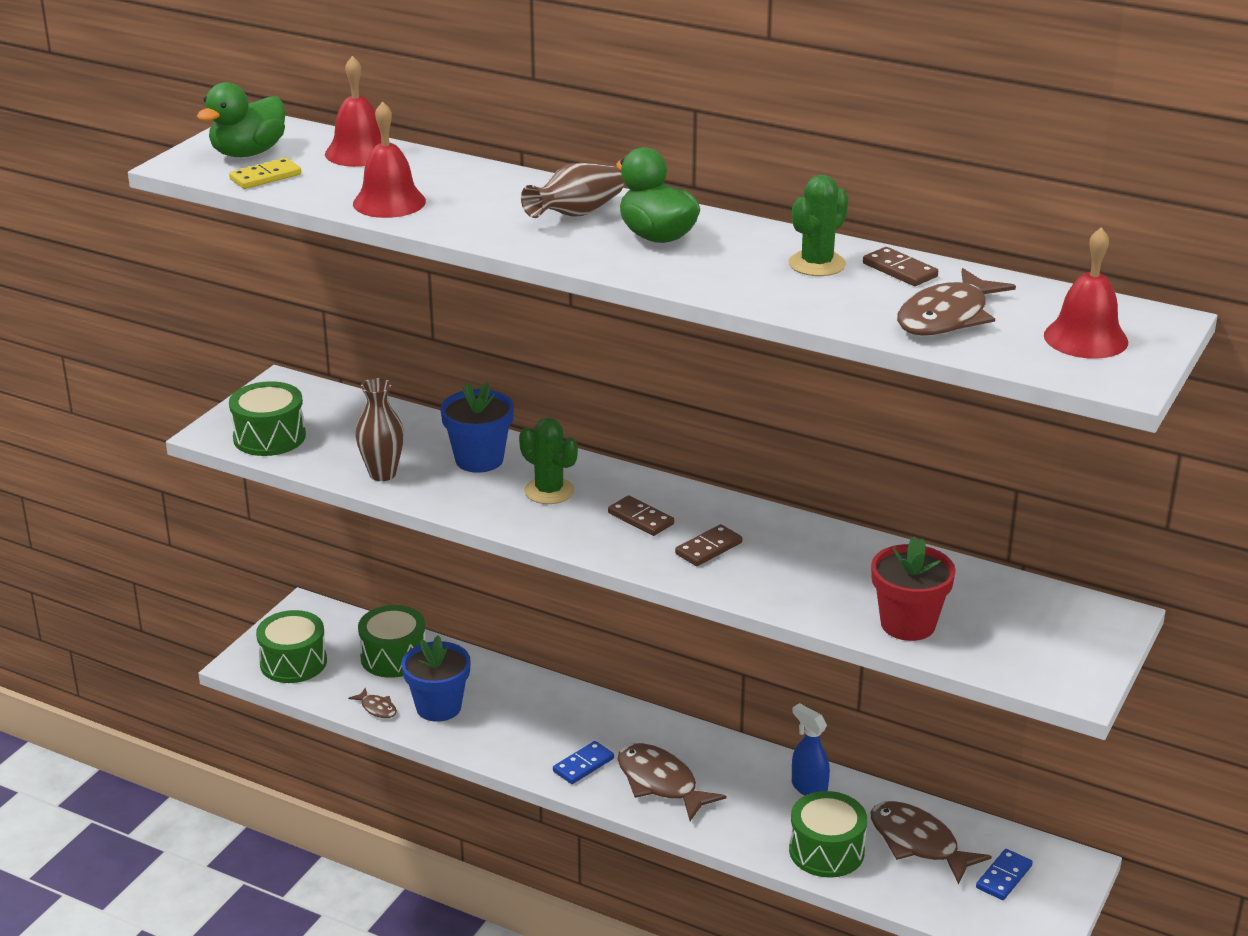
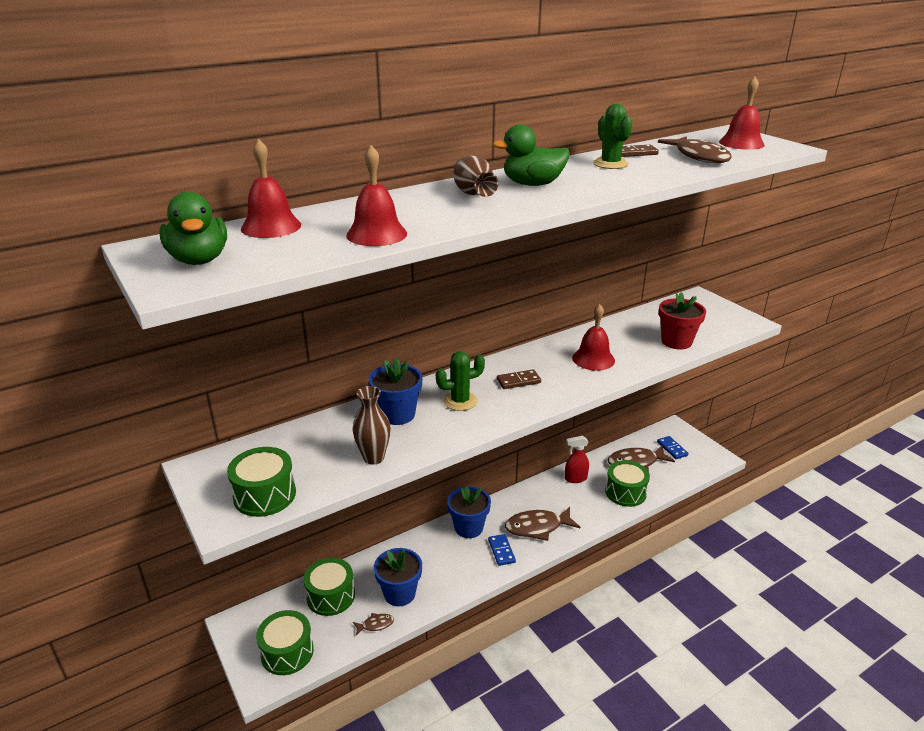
camera: 60 degrees left, 0 degrees up
yellow domino [229,158,301,189] -> none
brown domino [675,524,742,566] -> none
blue spray bottle [792,703,830,796] -> red spray bottle [565,435,589,483]
none -> blue flower pot [447,486,491,538]
none -> red bell [572,304,615,371]

